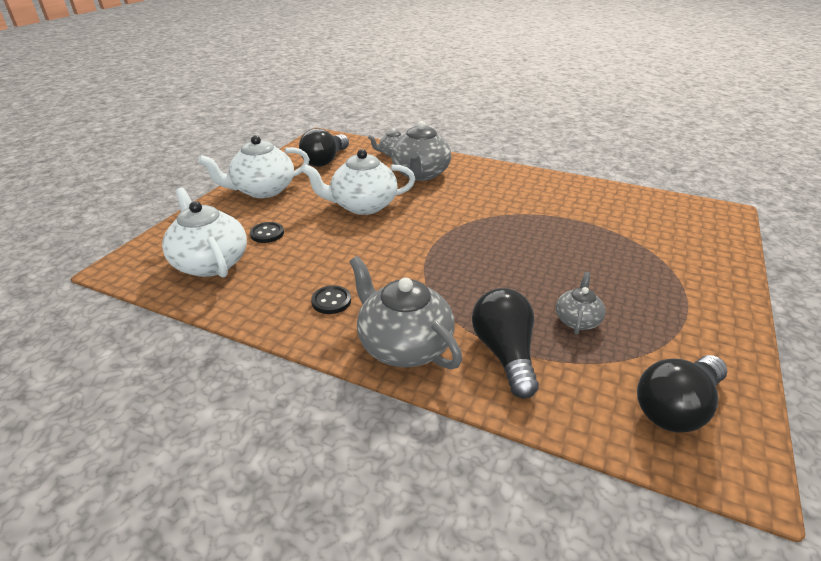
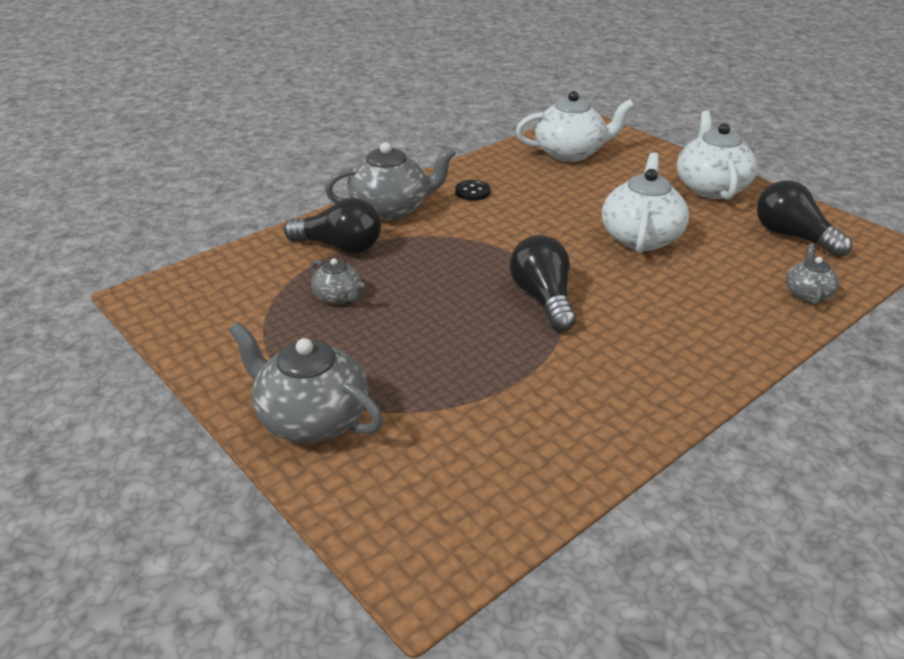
camera: 115 degrees right, 0 degrees up
black button [250,222,284,243] -> none
grey teapot [391,121,451,181] -> grey teapot moved to [229,322,383,443]
black light bulb [637,355,728,432] -> black light bulb moved to [510,235,576,332]

